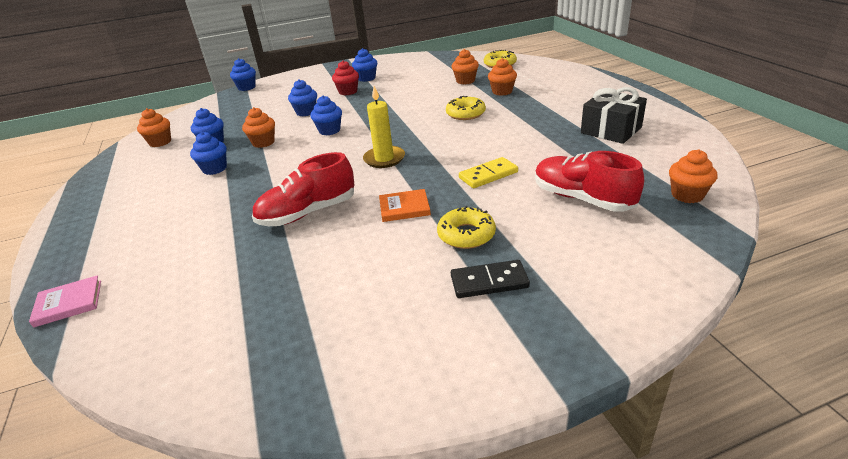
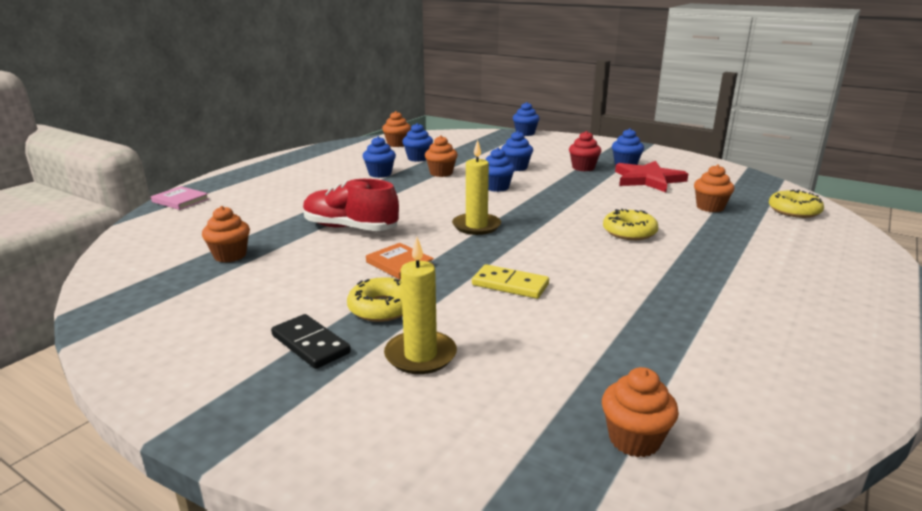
camera: 50 degrees right, 10 degrees down
orange cupcake [488,58,517,96] -> orange cupcake moved to [202,206,250,262]
red shoe [535,151,644,212] -> none
black gift [581,87,647,144] -> none
none -> yellow candle [384,237,457,374]
none -> red star [615,161,688,192]

